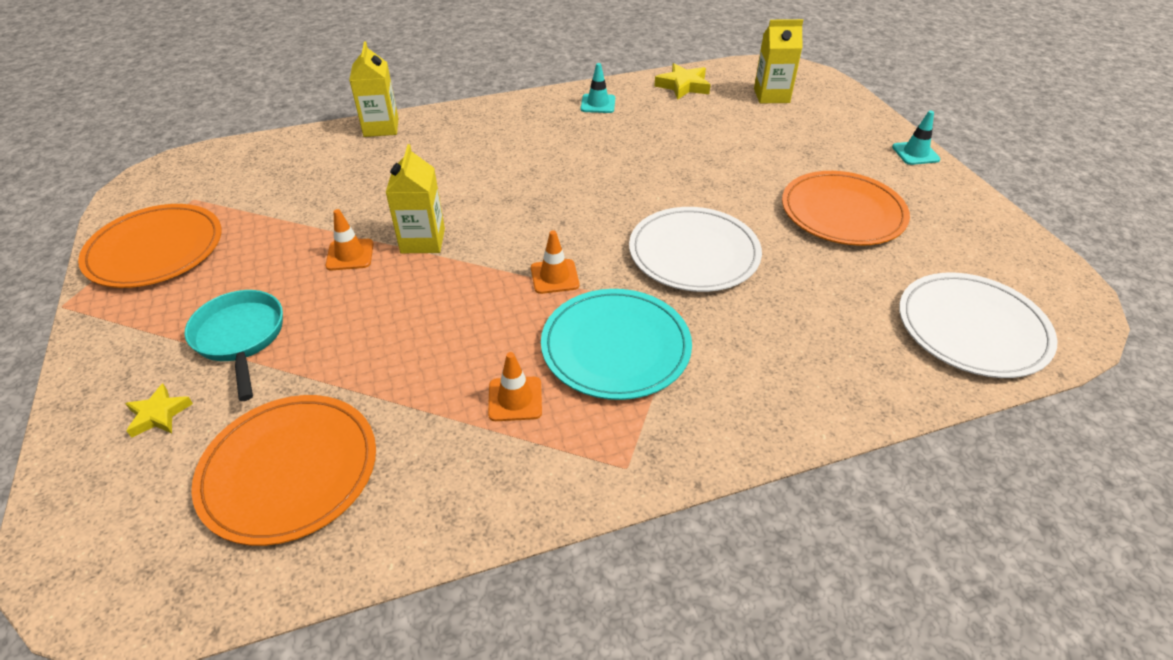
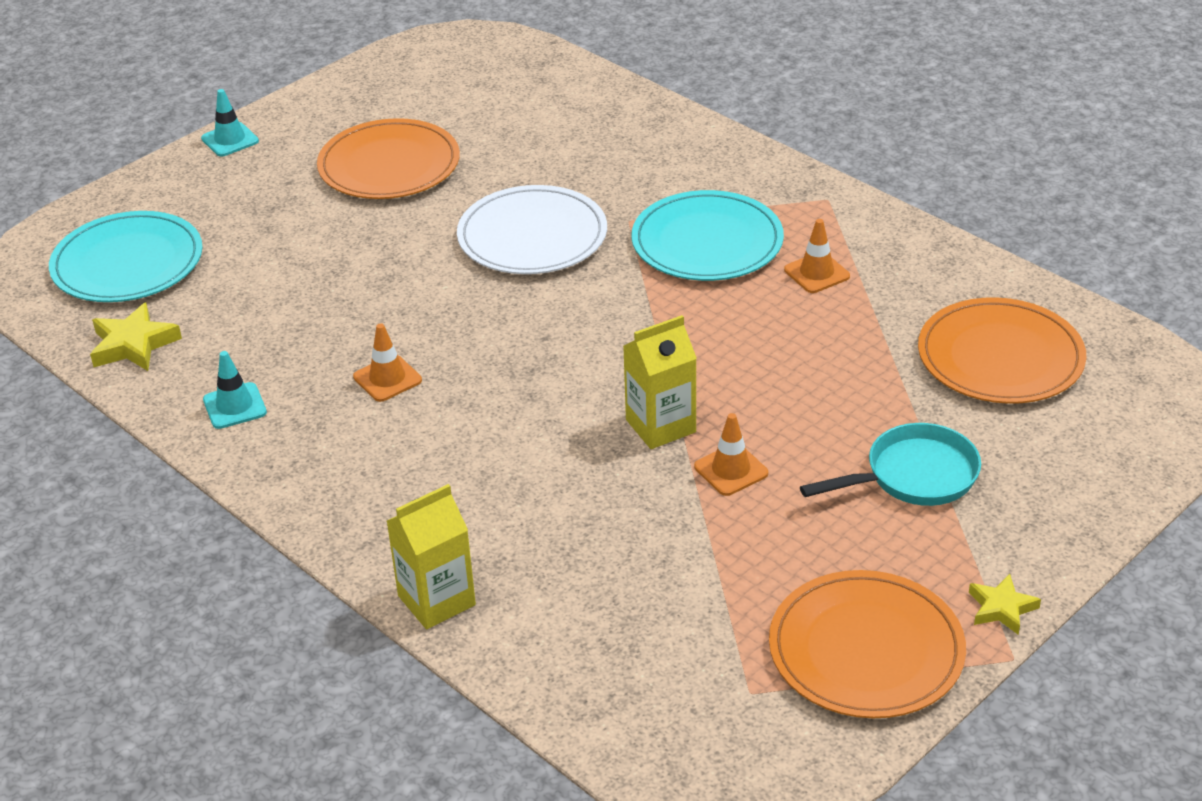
camera: 115 degrees left, 5 degrees down
yellow star [125,384,193,438] -> yellow star moved to [969,574,1041,635]
turquoise pan [185,290,283,401] -> turquoise pan turned 150 degrees counterclockwise [800,423,981,506]
orange traffic cone [531,230,579,294] -> orange traffic cone moved to [353,323,422,402]
yellow carton [754,19,803,103] -> turquoise plate [49,211,202,302]
white plate [899,273,1057,378] -> none

